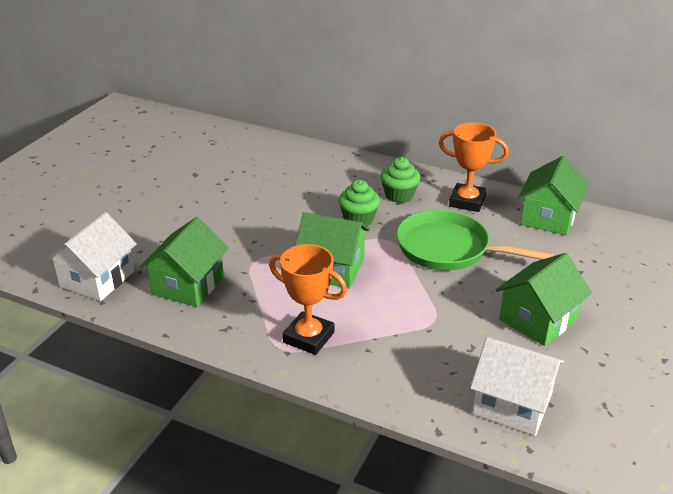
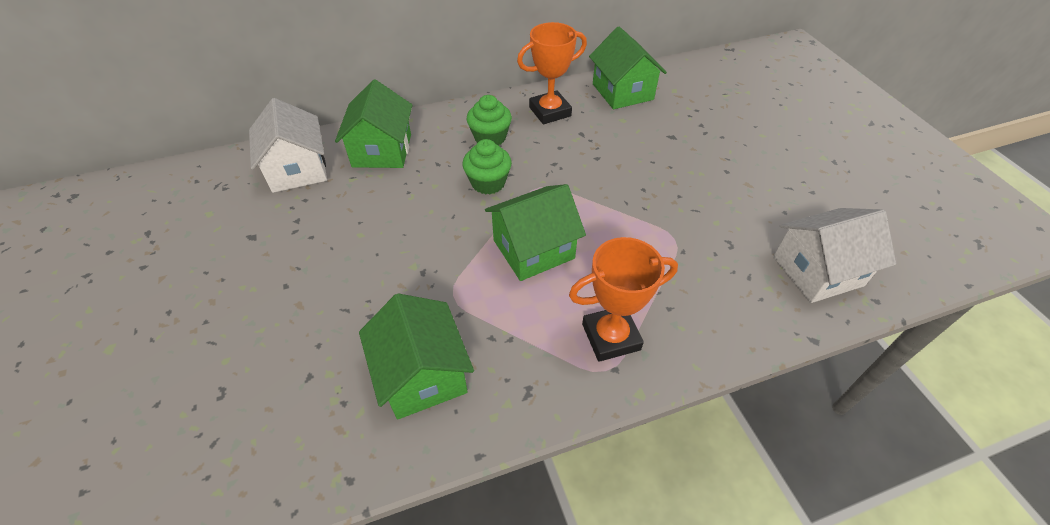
camera: 45 degrees left, 15 degrees up
white house [45,212,137,301] -> white house moved to [249,98,327,193]
green pan [396,210,553,270] -> none
green house [496,253,592,346] -> green house moved to [335,79,412,168]

